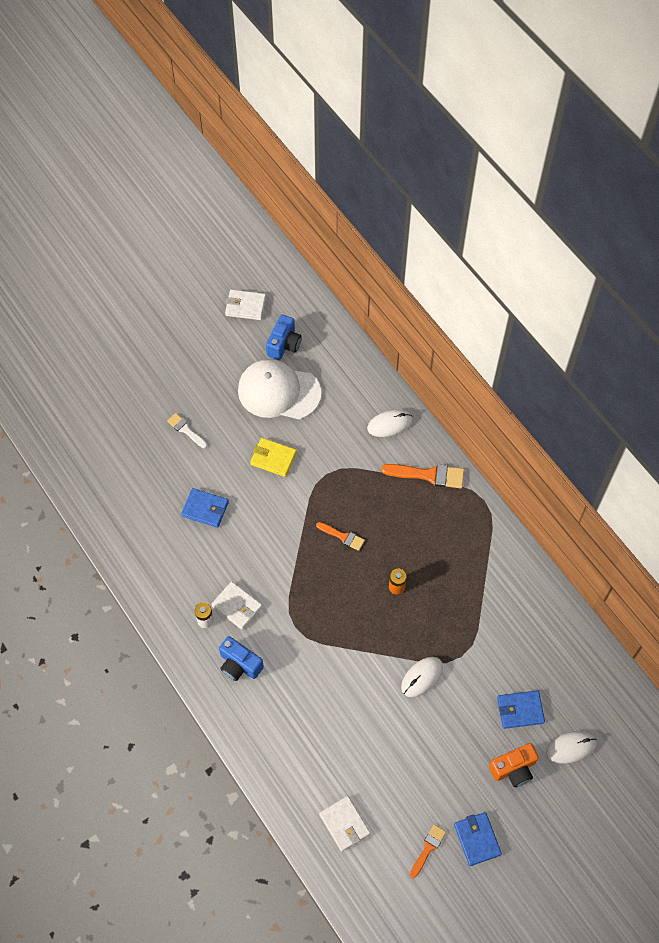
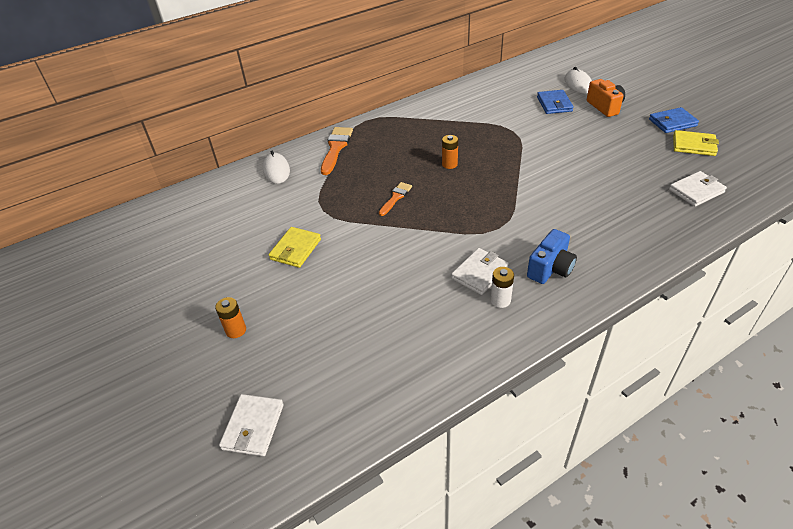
camera: 85 degrees left, 20 degrees down
white brush [167,413,207,448] -> orange battery [215,297,246,338]
blue wallet [181,488,229,528] -> none
white wallet [225,289,266,320] -> white wallet moved to [219,394,284,456]
white cap [238,359,321,419] -> none
blue camera [266,315,302,360] -> none
white mouse [401,657,443,697] -> none
orange brush [410,824,446,878] -> yellow wallet [673,130,719,156]

